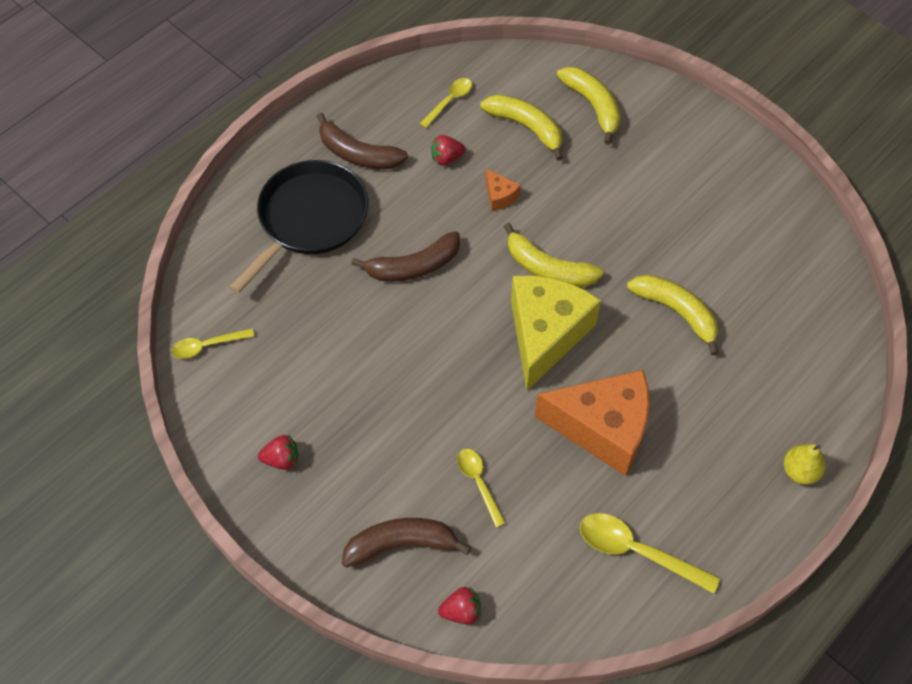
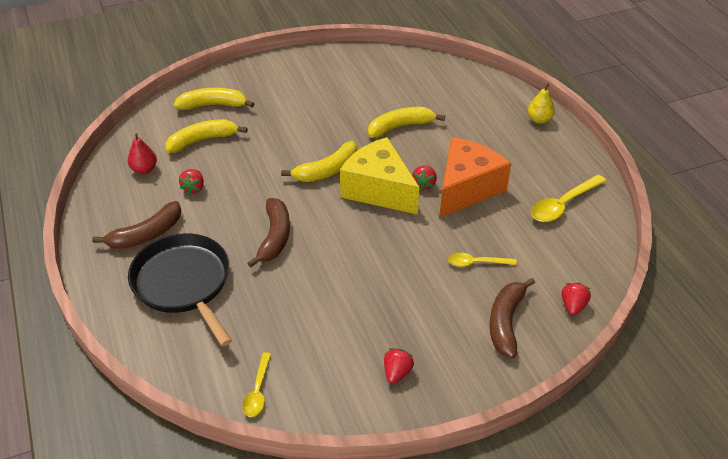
camera: 65 degrees left, 15 degrees down
yellow spoon [420,78,472,128] -> red pear [128,133,157,174]
orange cheese [486,169,521,211] -> none
none -> red strawberry [412,165,437,191]

